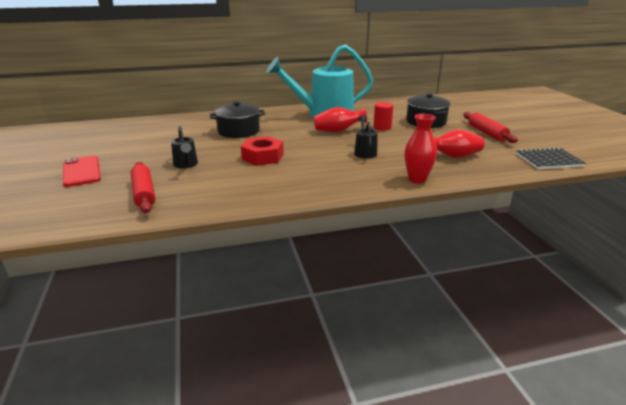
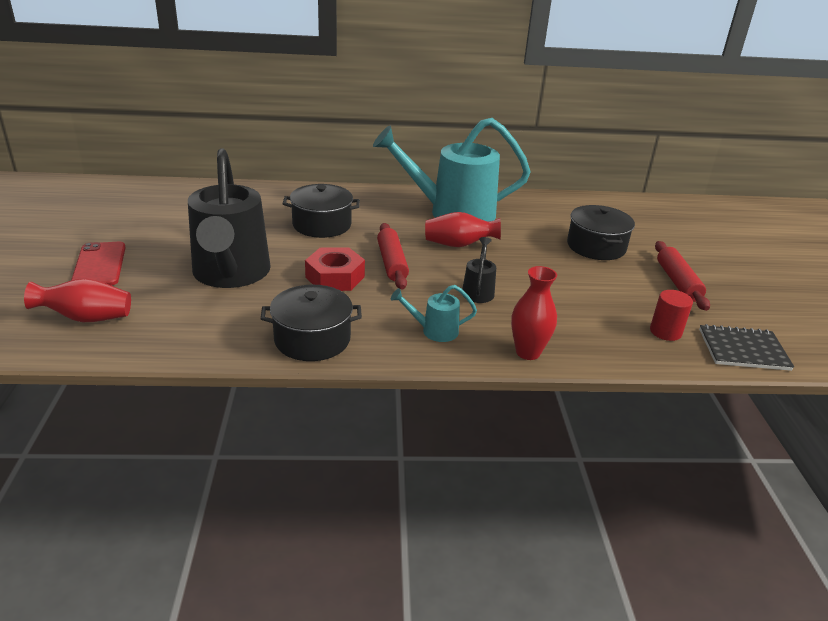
camera: 10 degrees right, 5 degrees up
red rolling pin [131,162,155,213] -> red rolling pin moved to [377,223,409,290]
black watering can [171,126,198,168] -> black watering can [188,148,271,288], size x2.37
red cylinder [373,102,393,131] -> red cylinder moved to [650,290,693,341]
red vase [433,130,484,158] -> red vase moved to [24,278,131,322]
none -> black pot [261,285,362,361]
none -> turquoise watering can [391,285,477,342]

